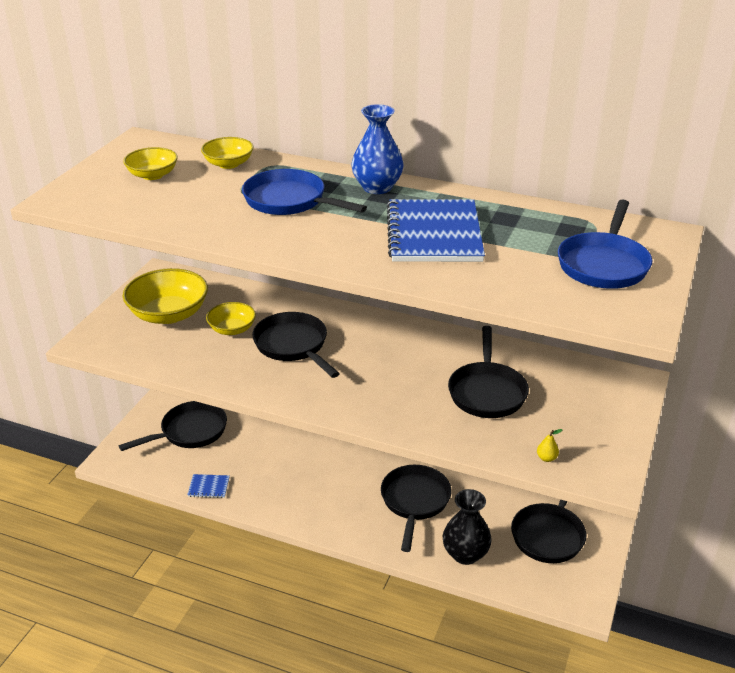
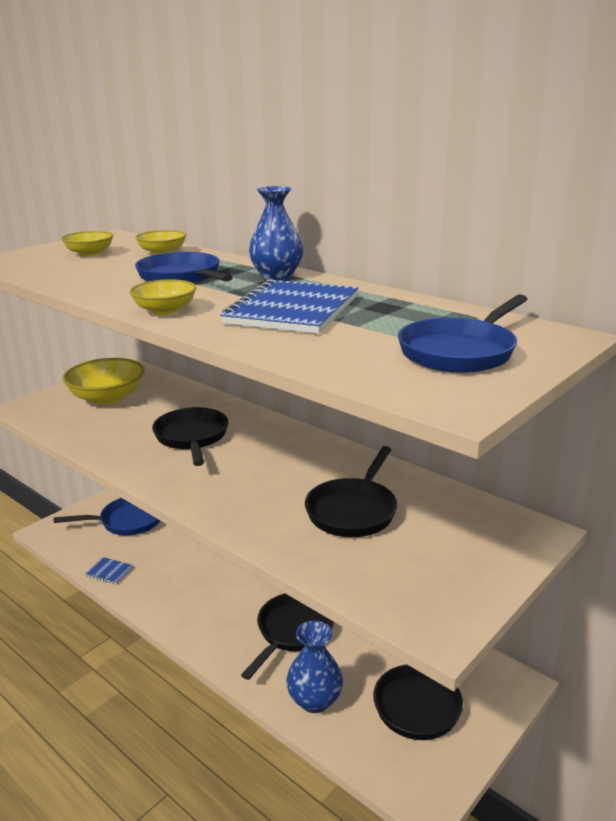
camera: 20 degrees right, 10 degrees down
black pan [119,401,227,451] -> blue pan [54,498,160,535]
yellow bowl [206,302,256,335] -> yellow bowl moved to [129,279,196,315]
black vase [443,489,492,565] -> blue vase [286,621,343,713]
yellow pear [537,429,563,462] -> none

